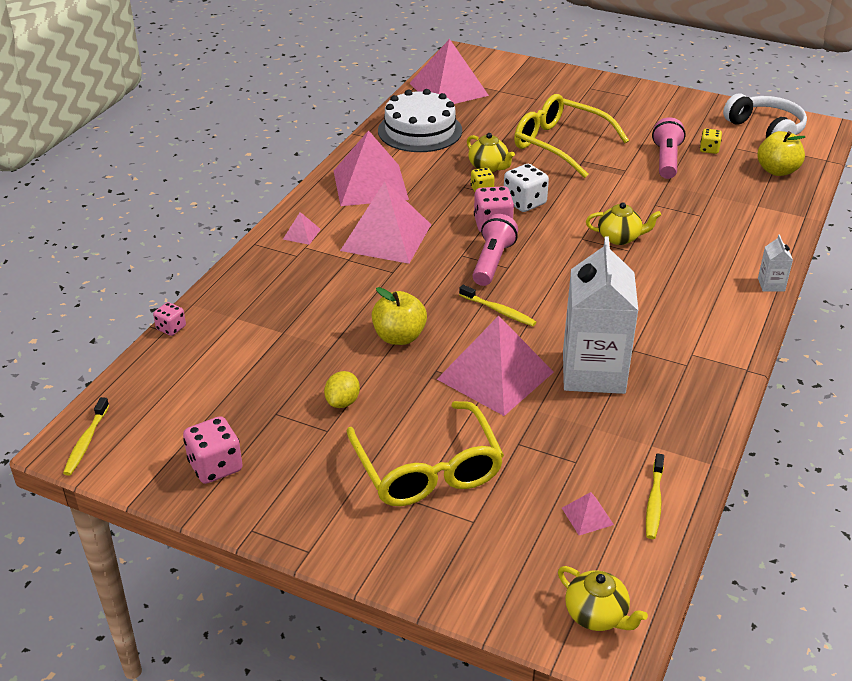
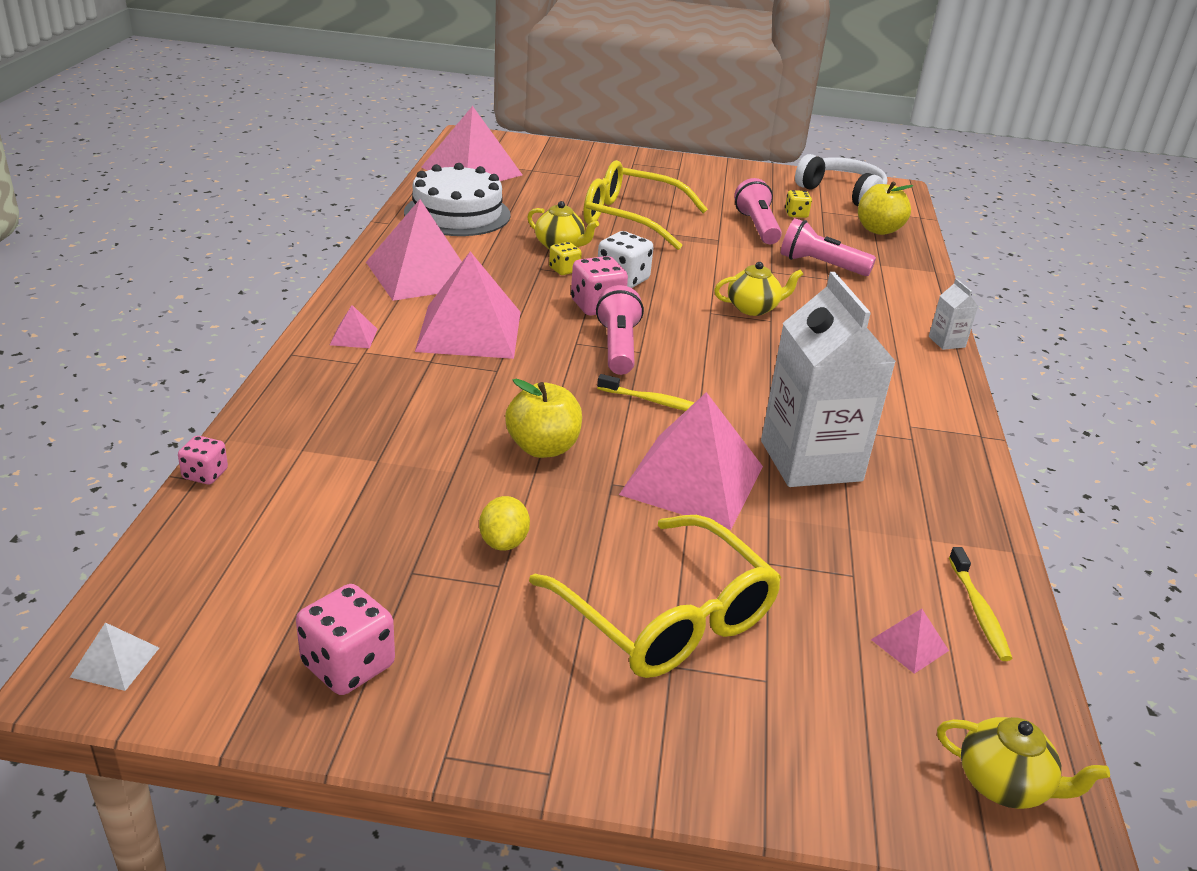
camera: 20 degrees left, 5 degrees down
yellow toothbrush [63,397,109,476] -> white pyramid [70,622,159,691]
none -> pink flashlight [781,218,876,276]

